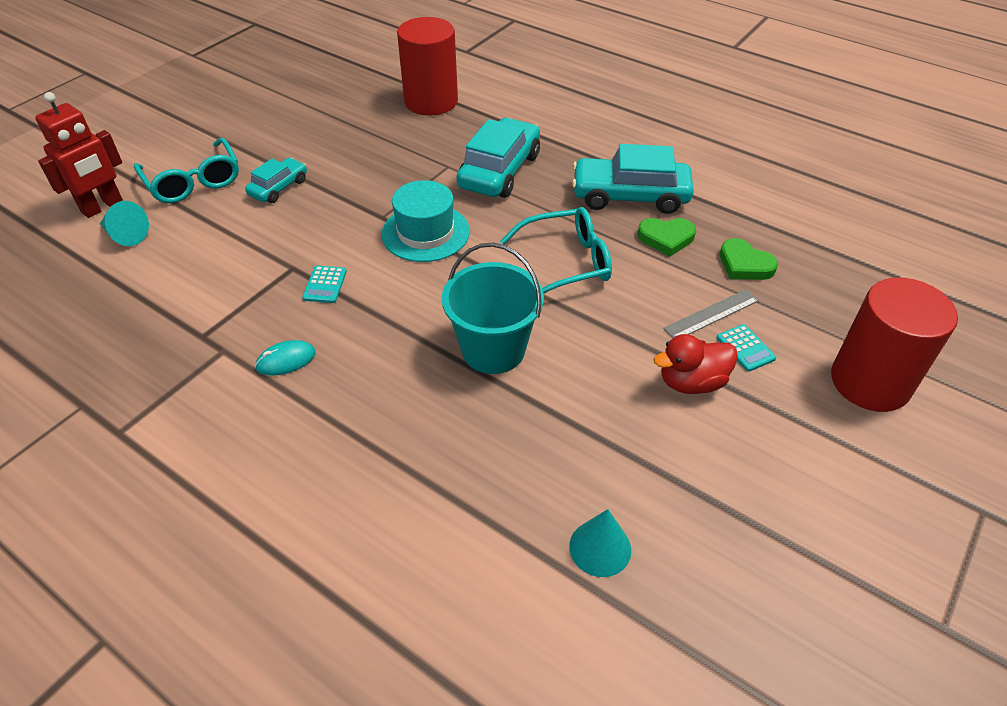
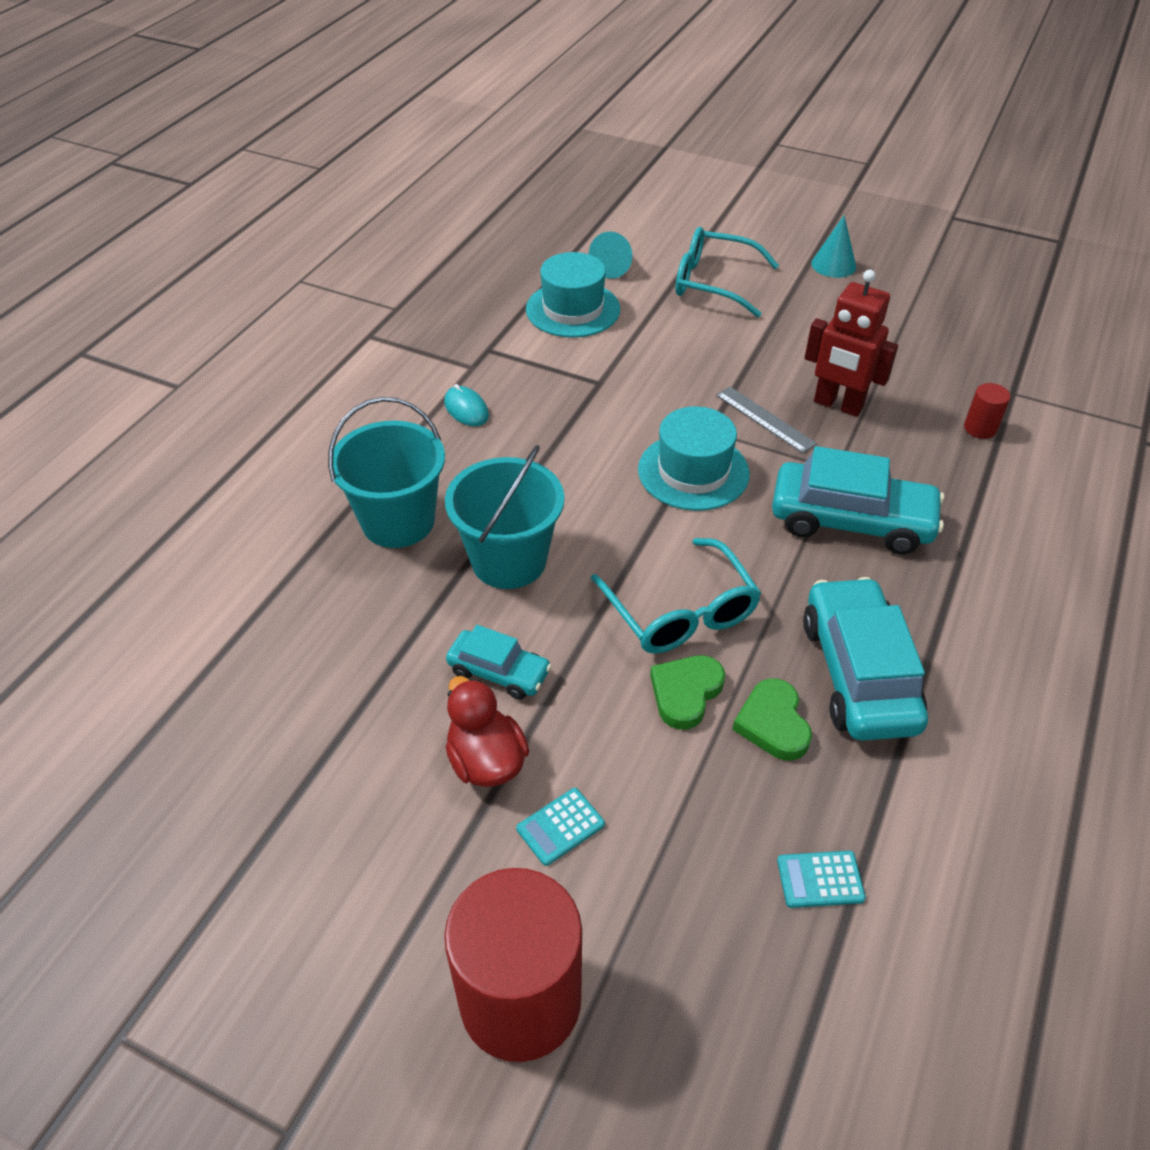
camera: 80 degrees right, 0 degrees up
red robot [35,92,123,218] -> red robot moved to [805,270,898,417]
turquoise glasses [134,138,239,203] -> turquoise glasses turned 60 degrees clockwise [676,227,779,317]
turquoise car [245,158,307,203] -> turquoise car moved to [446,625,552,700]
turquoise calculator [302,266,347,303] -> turquoise calculator moved to [777,851,866,908]
red cylinder [397,17,458,115] -> red cylinder [964,383,1011,439], size x0.41
turquoise cone [569,509,631,577] -> turquoise cone moved to [811,215,856,278]
grey ruler [663,289,759,338] -> grey ruler moved to [716,386,817,453]
green heart [720,238,778,280] -> green heart moved to [650,655,725,730]
none -> turquoise bucket [328,397,445,548]
none -> turquoise hat [526,252,620,338]

